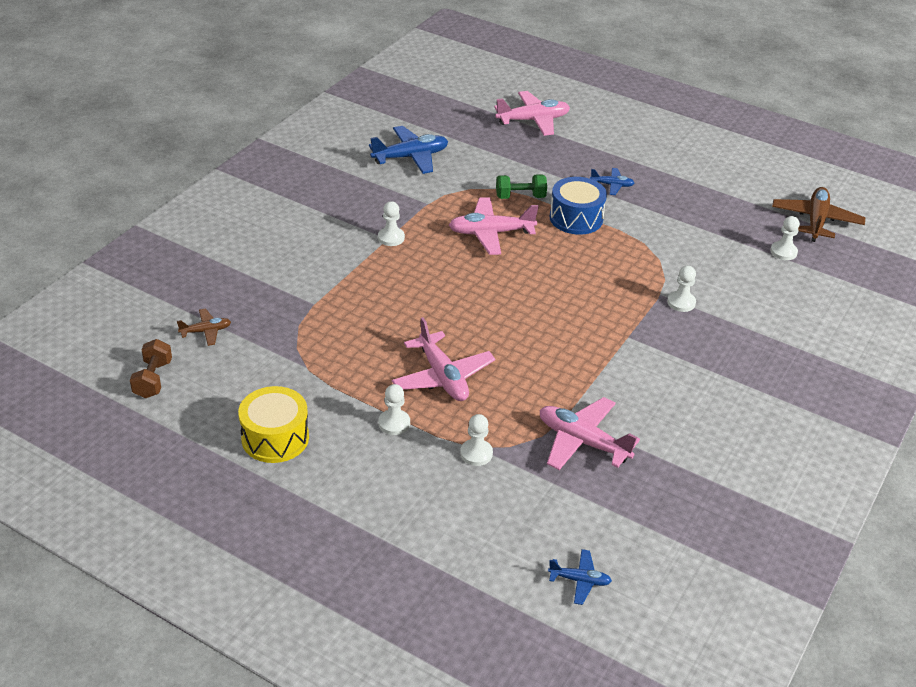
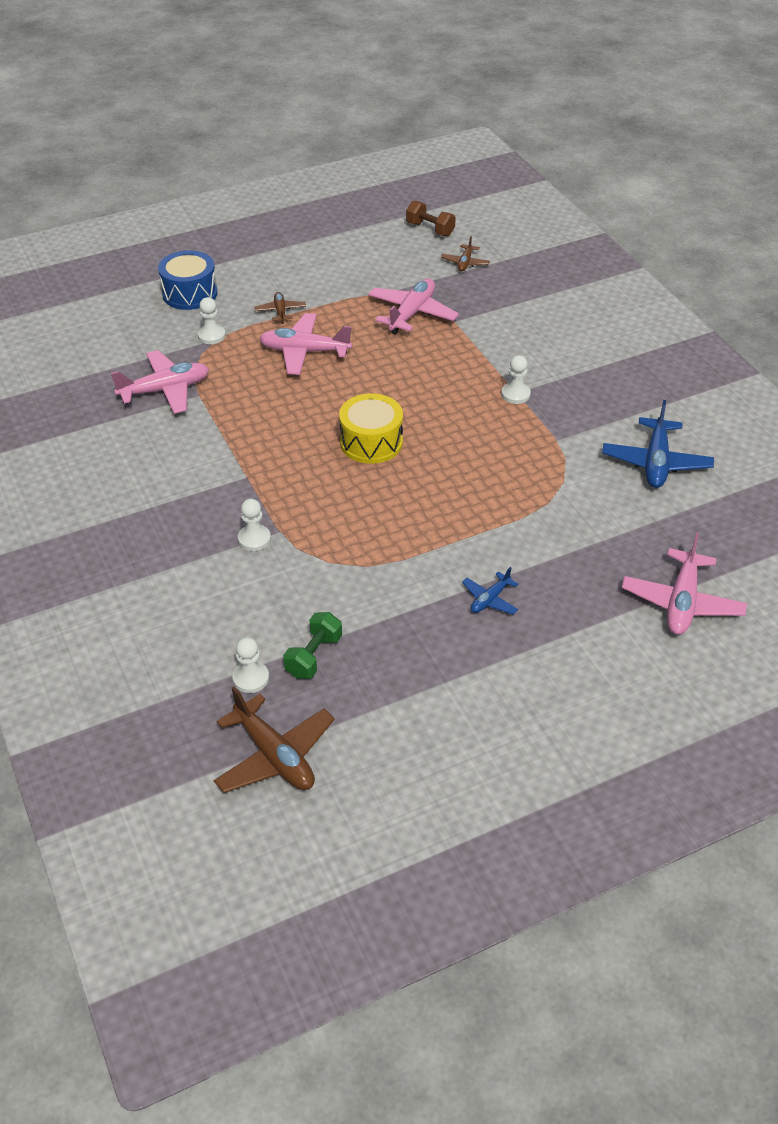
camera: 125 degrees right, 5 degrees up
yellow drum [238,386,309,463] -> yellow drum moved to [339,393,403,464]
white pawn [379,384,410,435] -> brown plane [255,292,306,324]
pink plane [449,197,539,255] -> pink plane moved to [368,279,459,335]
green dumbbell [496,174,547,199] -> green dumbbell moved to [283,612,342,679]
blue plane [548,549,612,605] -> none
blue drum [550,177,607,235] -> blue drum moved to [158,250,218,310]

